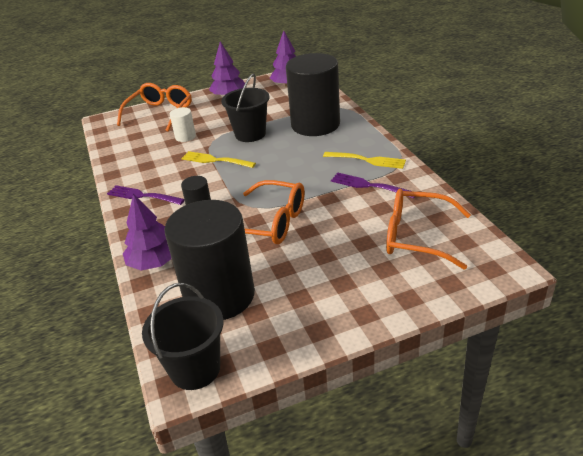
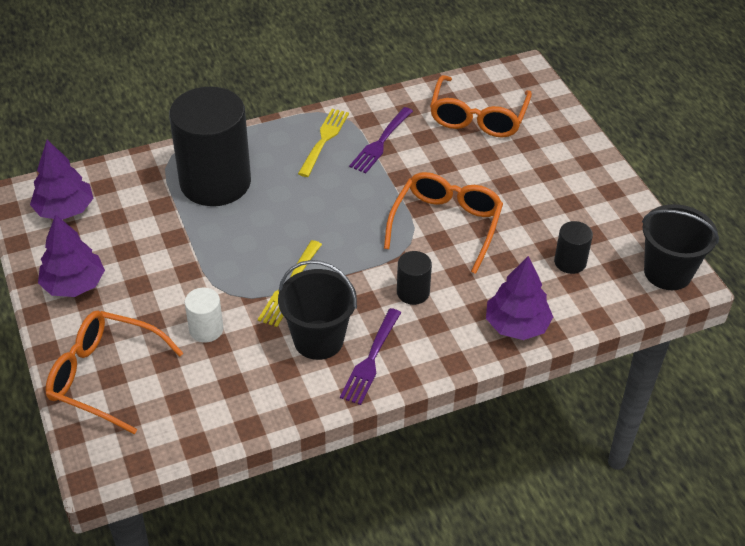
camera: 95 degrees left, 10 degrees up
black cylinder [165,200,255,320] -> black cylinder [554,221,593,274], size x0.43
black bucket [221,73,269,142] -> black bucket moved to [278,260,357,360]

